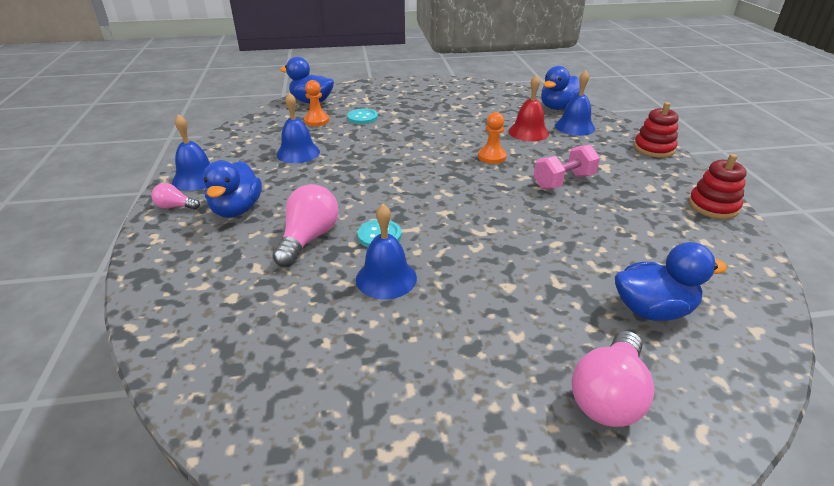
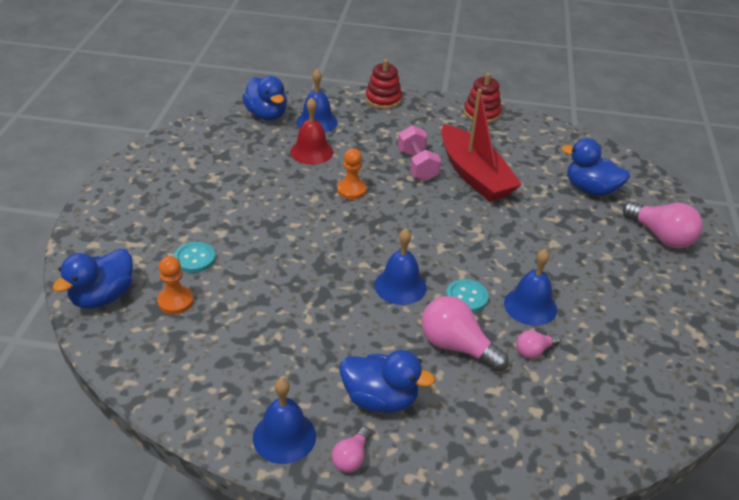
camera: 75 degrees left, 5 degrees up
blue bell [276,92,320,163] -> blue bell moved to [374,228,426,305]
blue duck [615,242,727,321] -> blue duck turned 75 degrees counterclockwise [561,138,630,196]
none -> red boat [441,89,522,202]
none -> pink light bulb [516,330,560,359]

